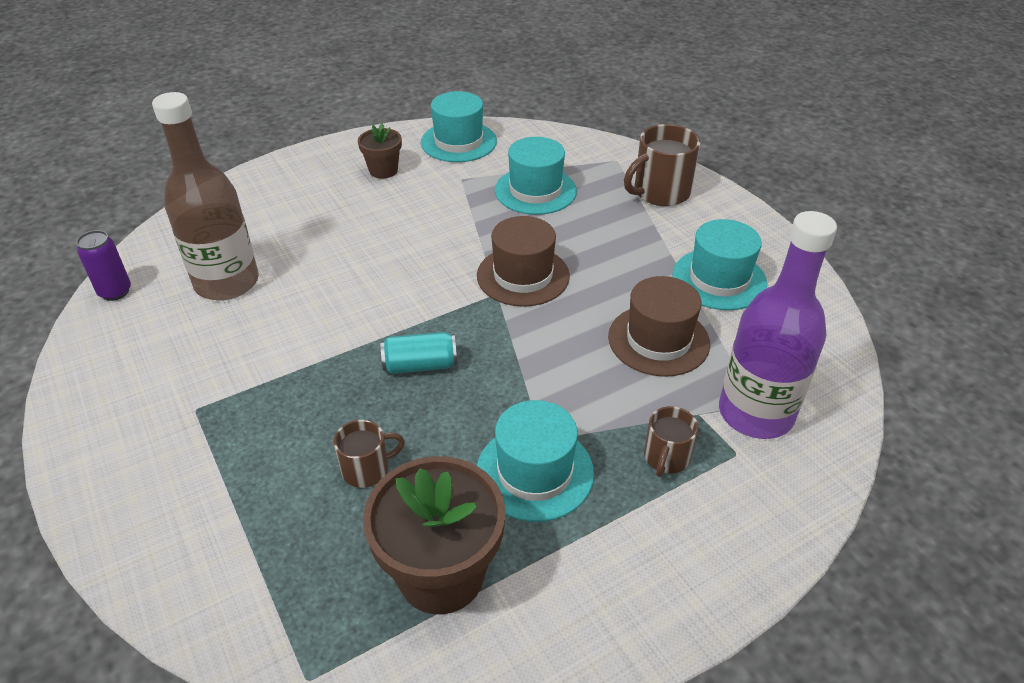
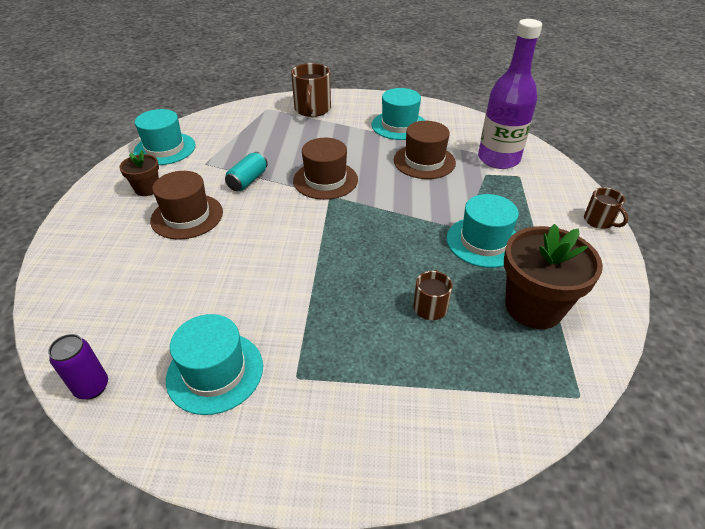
camera: 55 degrees left, 0 degrees up
brown bottle [152,92,259,301] -> none
turquoise can [380,332,457,374] -> turquoise can moved to [225,152,268,191]
turquoise hat [495,137,577,215] -> turquoise hat moved to [166,314,263,415]
brown mug [644,406,699,477] -> brown mug moved to [584,188,628,229]
none -> brown hat [150,171,223,240]

